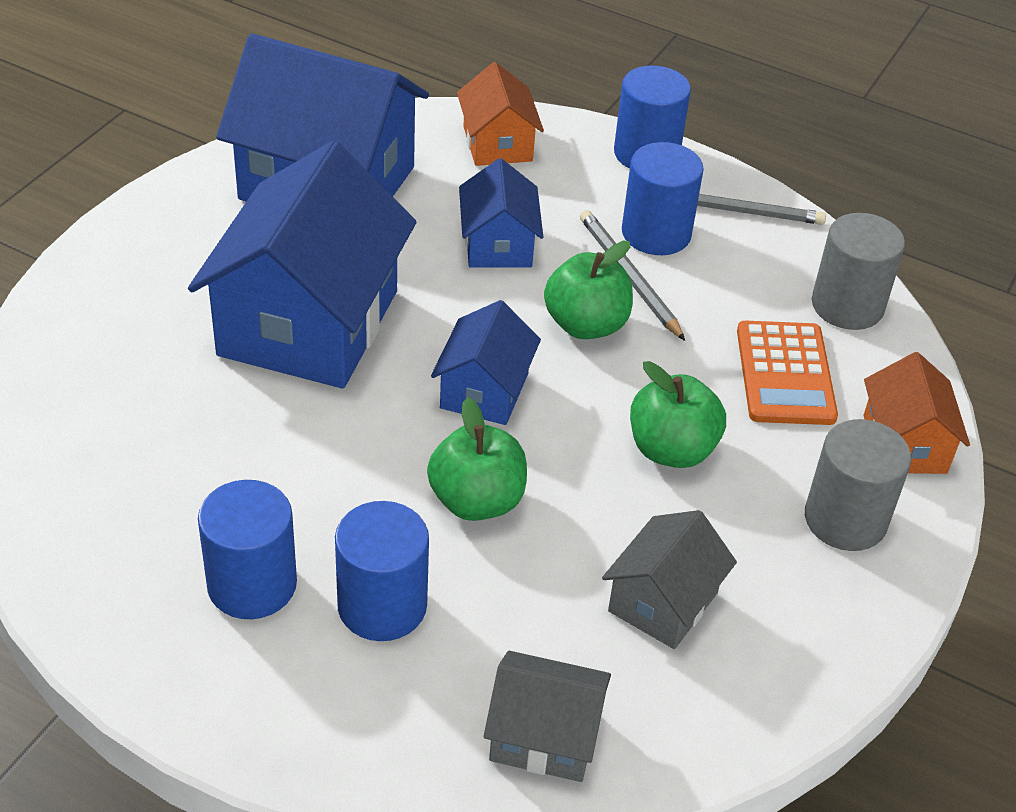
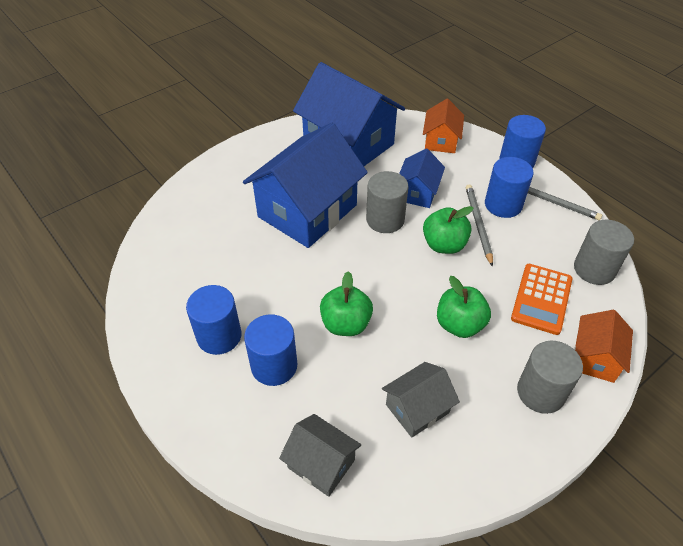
camera: 25 degrees right, 5 degrees up
blue house [431,300,541,425] -> none
none -> grey cylinder [366,171,409,233]

